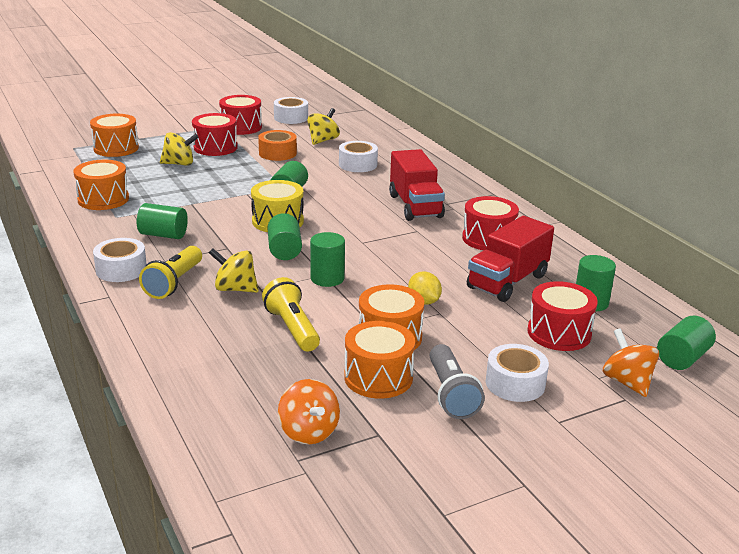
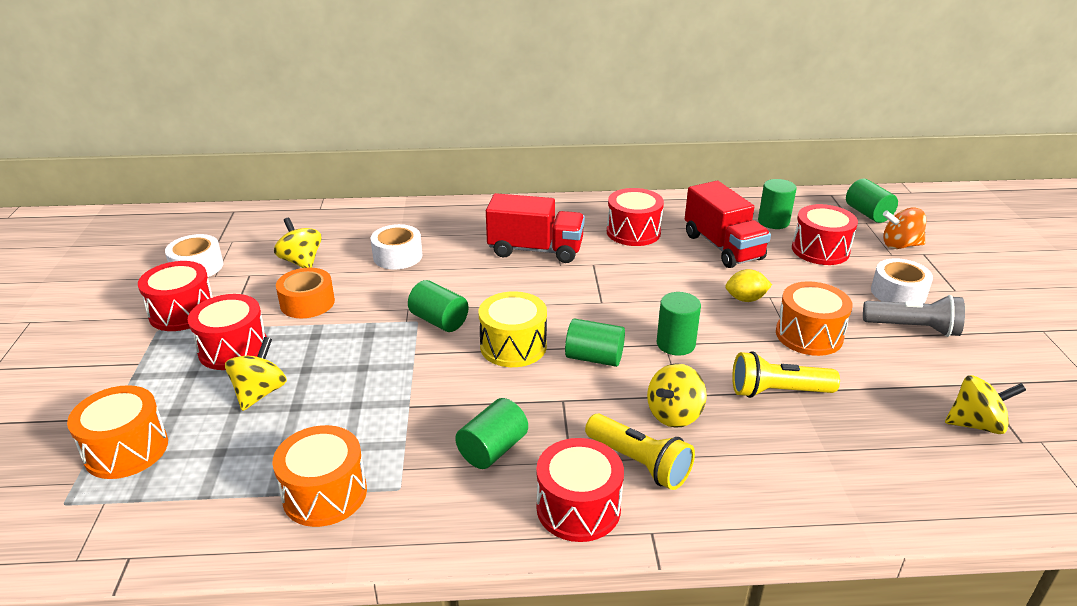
camera: 65 degrees left, 5 degrees up
white tape [93,238,147,282] -> red drum [536,438,624,542]
orange spinning top [278,379,340,444] -> yellow spinning top [945,375,1026,434]
orange drum [344,321,415,399] -> none

